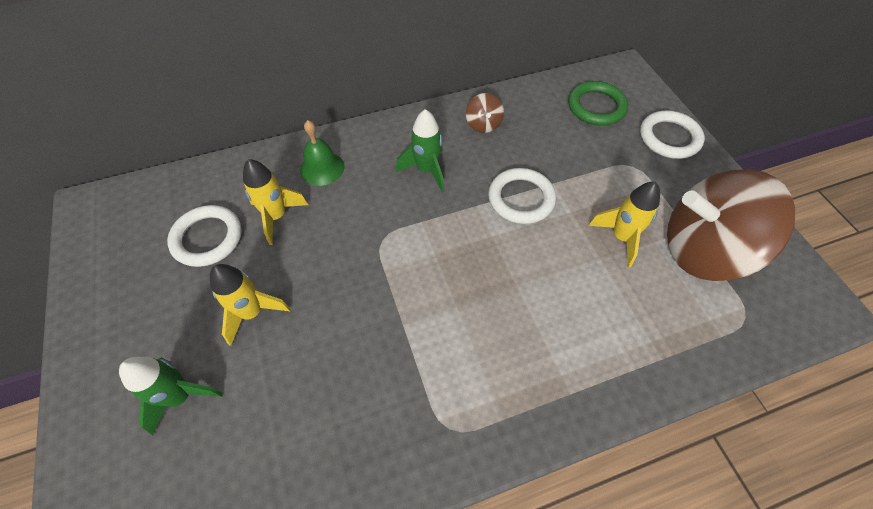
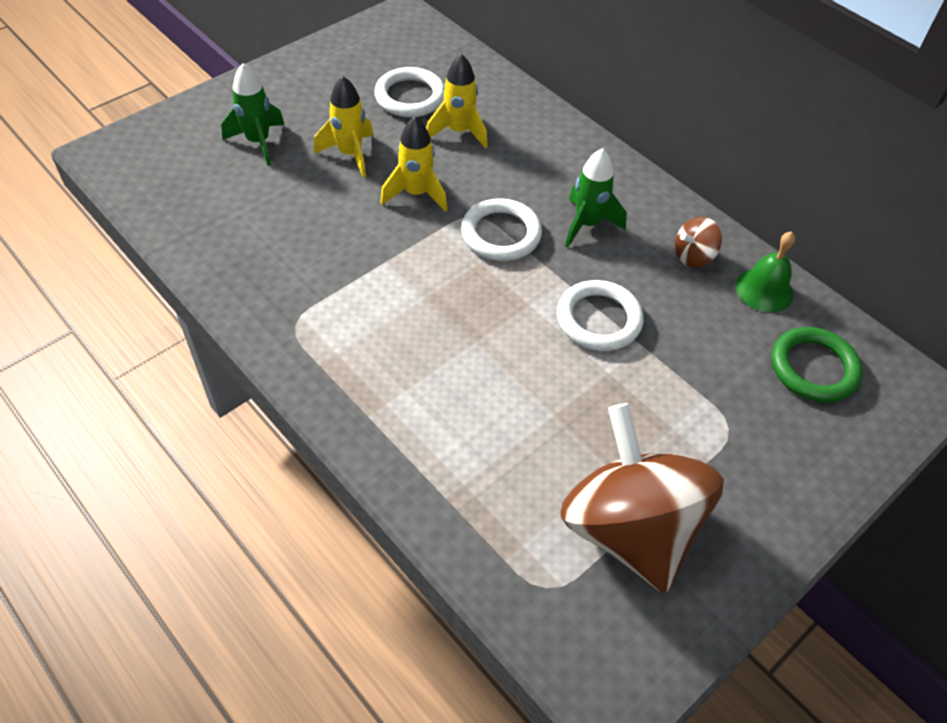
camera: 65 degrees right, 5 degrees down
green bell [300,120,344,186] -> green bell moved to [736,231,795,313]
yellow rocket [588,182,660,267] -> yellow rocket moved to [380,116,447,212]
white ring [640,111,705,159] -> white ring moved to [461,198,542,261]

